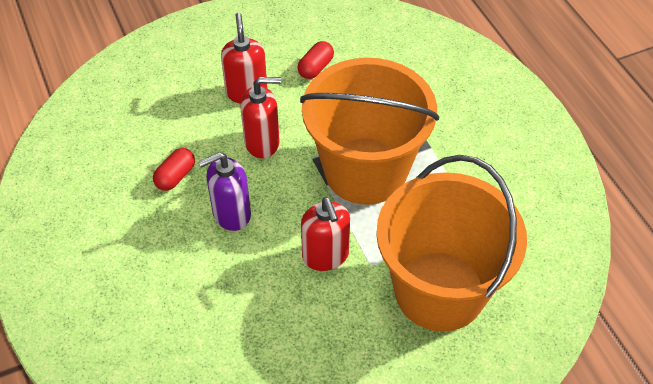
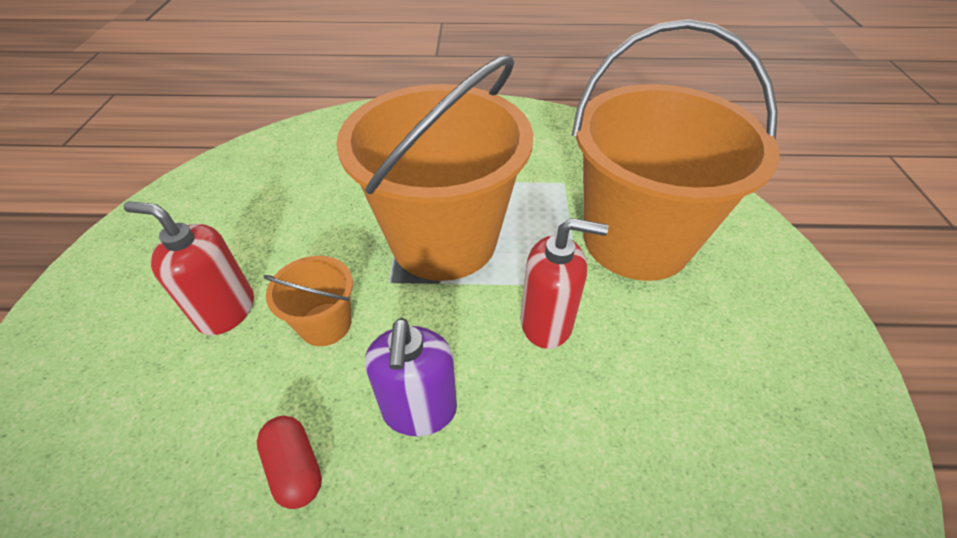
camera: 65 degrees left, 5 degrees down
red soap dispenser [240,77,281,158] -> orange bucket [263,256,353,346]
red capsule [297,41,334,79] -> none

